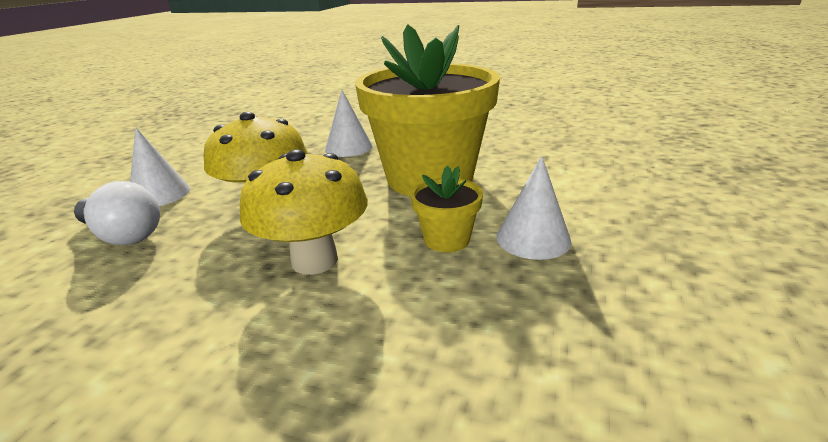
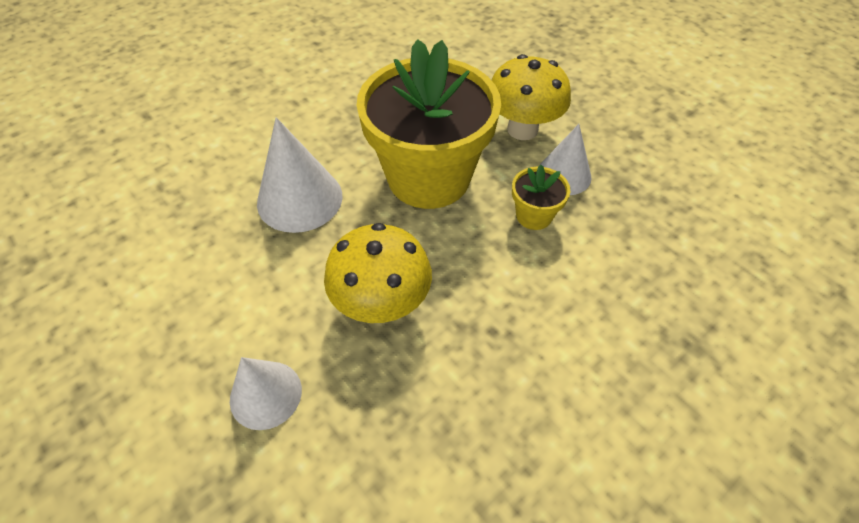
camera: 60 degrees left, 25 degrees up
white light bulb [74,181,160,245] -> none
yellow mushroom [240,149,368,275] -> yellow mushroom moved to [492,54,571,140]
white cone [325,90,373,157] -> white cone [257,117,342,233], size x1.52

